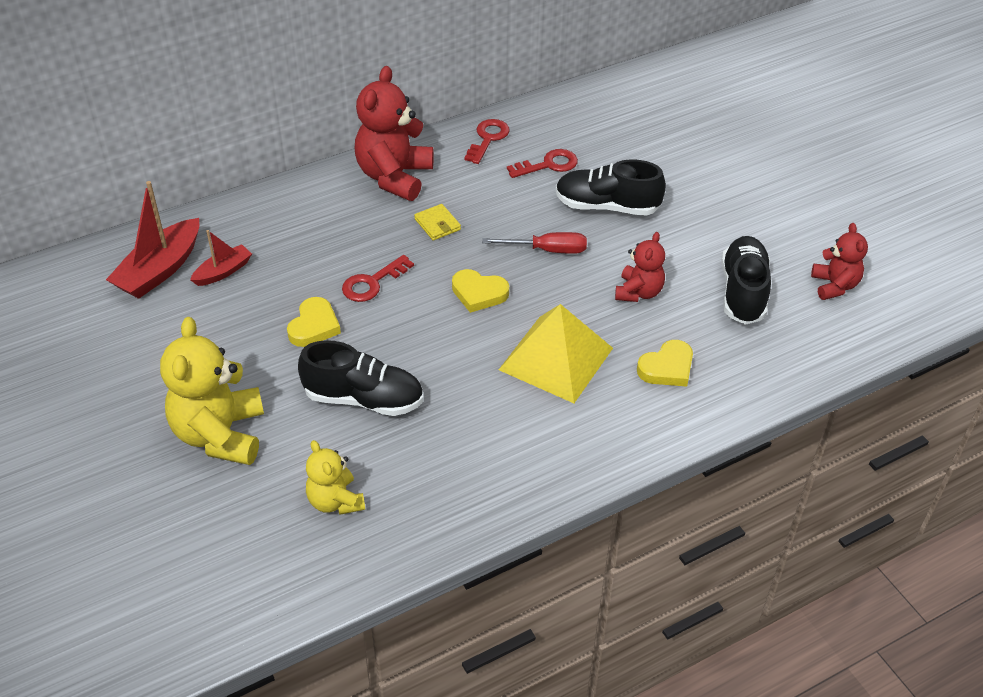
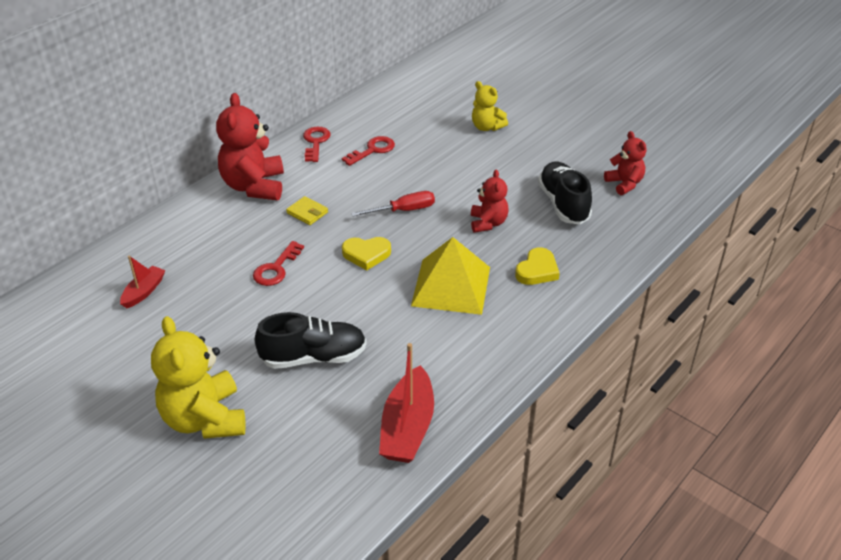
camera: 20 degrees left, 5 degrees down
red boat [106,181,199,299] -> red boat moved to [379,343,434,463]
yellow heart [287,297,341,347] -> none
yellow teddy bear [306,440,365,515] -> yellow teddy bear moved to [472,81,508,131]
black shoe [555,159,666,216] -> none

